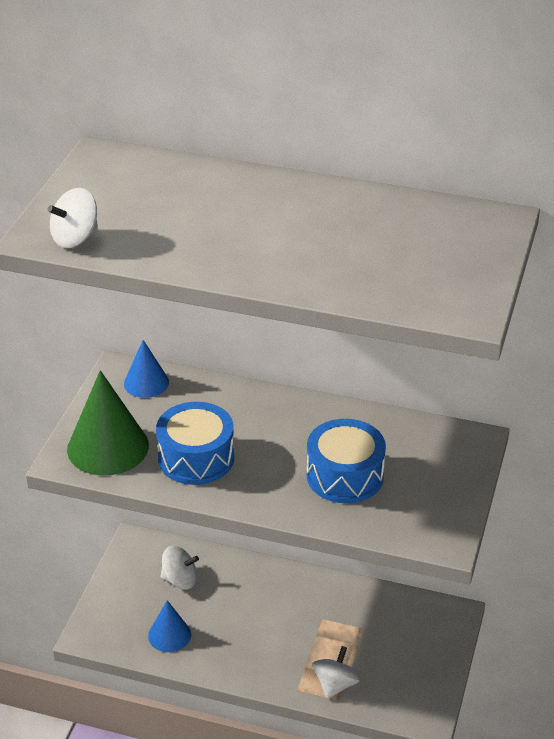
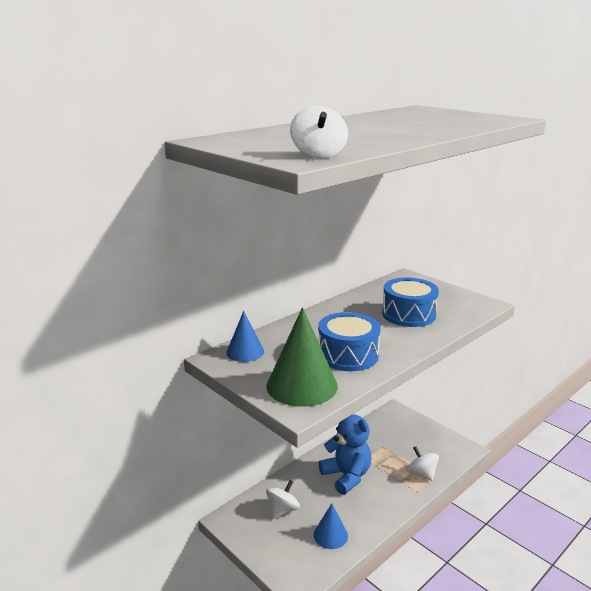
camera: 60 degrees left, 15 degrees down
none -> blue teddy bear [319,415,371,495]

